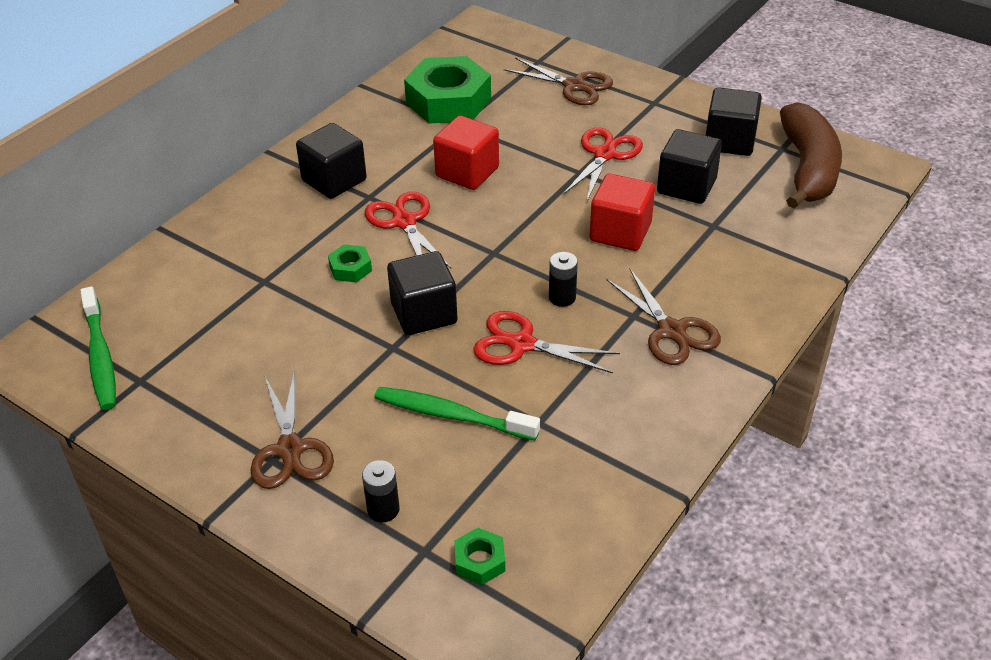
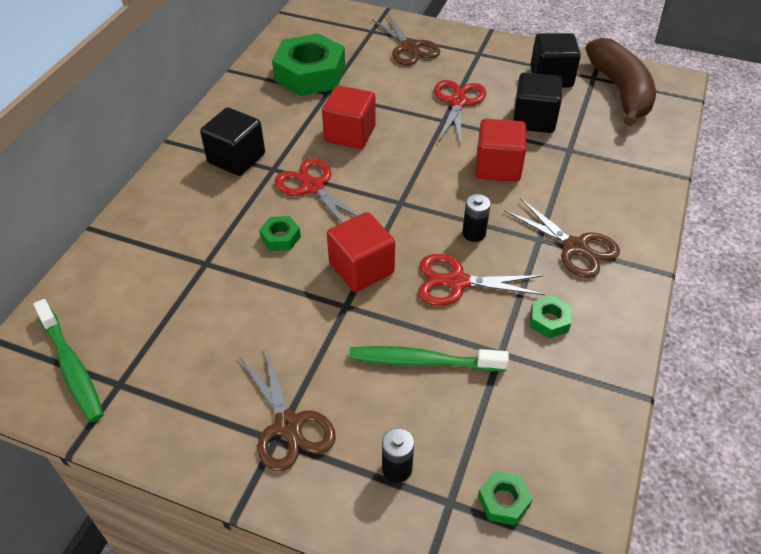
camera: 15 degrees left, 5 degrees up
black cube [387,251,457,335] -> red cube [327,212,395,292]
brown scissors [504,58,613,105] -> brown scissors turned 45 degrees clockwise [372,14,440,65]
none -> green nut [530,295,571,338]

